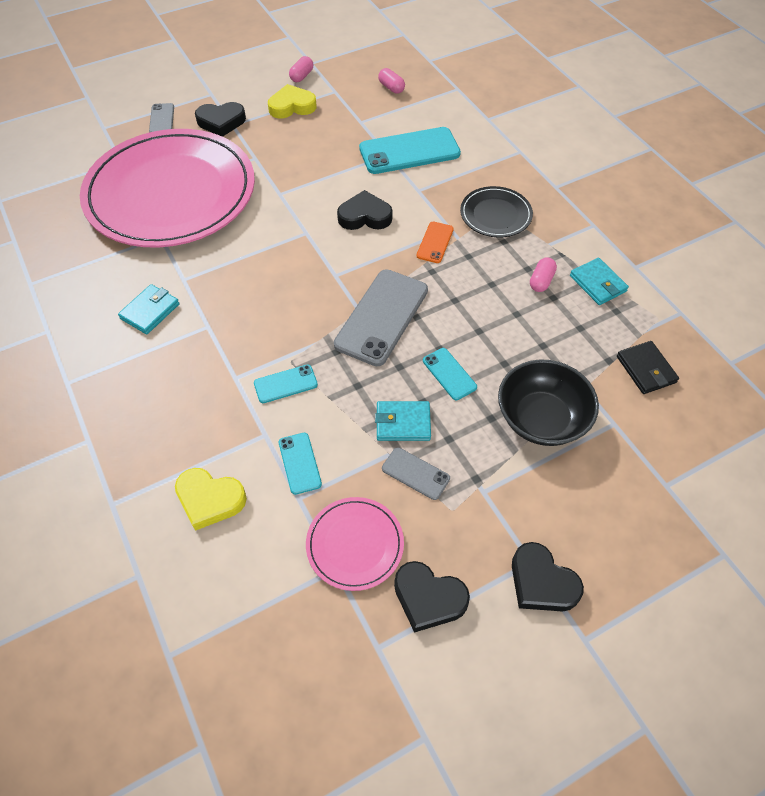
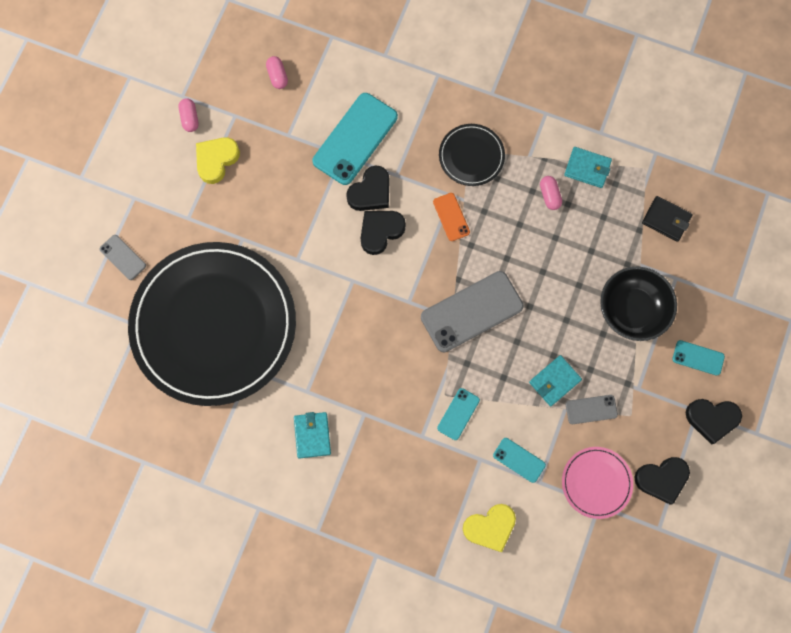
camera: 40 degrees left, 20 degrees up
pink plate [80,129,255,248] -> black plate [128,242,296,406]
black heart [195,102,246,137] -> black heart moved to [346,165,389,211]
grey phone [334,269,428,366] -> grey phone turned 75 degrees clockwise [421,271,524,352]
pink capsule [378,68,405,94] -> pink capsule turned 60 degrees clockwise [266,56,288,89]
turquoise phone [423,348,477,400] -> turquoise phone moved to [672,340,725,376]

